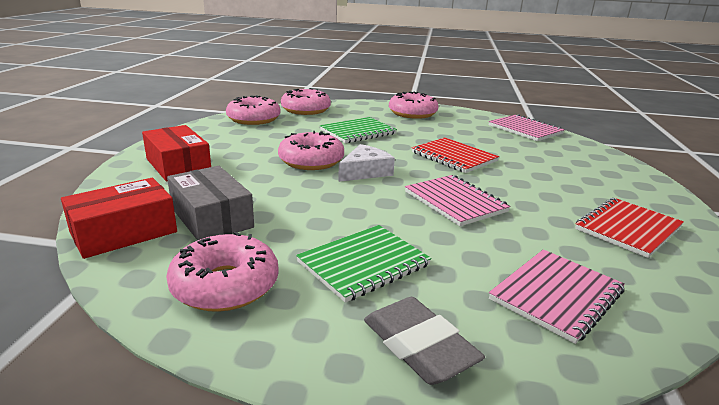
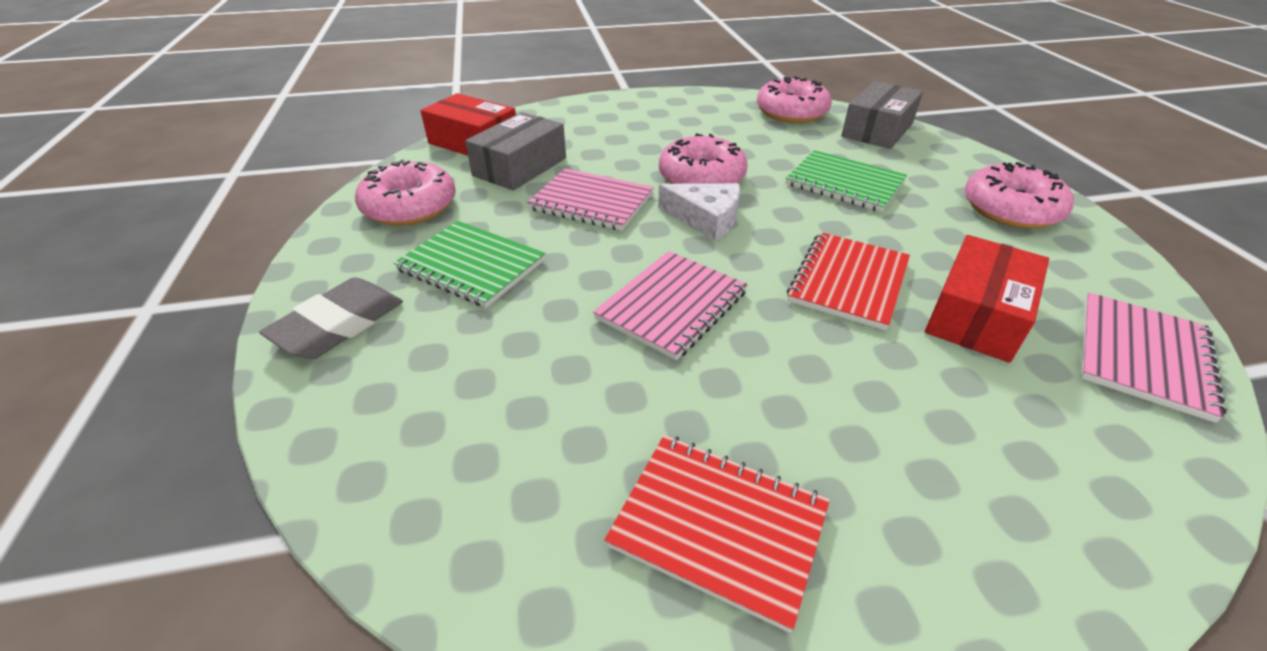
camera: 70 degrees right, 15 degrees up
red box [142,125,211,182] -> red box moved to [925,235,1049,363]
pink donut [281,88,331,115] -> grey box [841,81,923,149]
pink notebook [489,249,625,344] -> pink notebook moved to [527,168,654,231]

